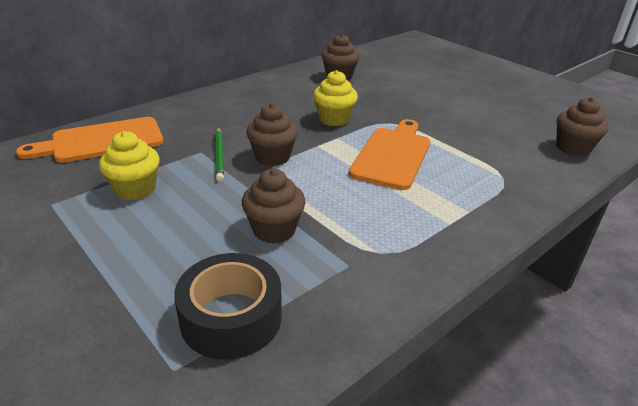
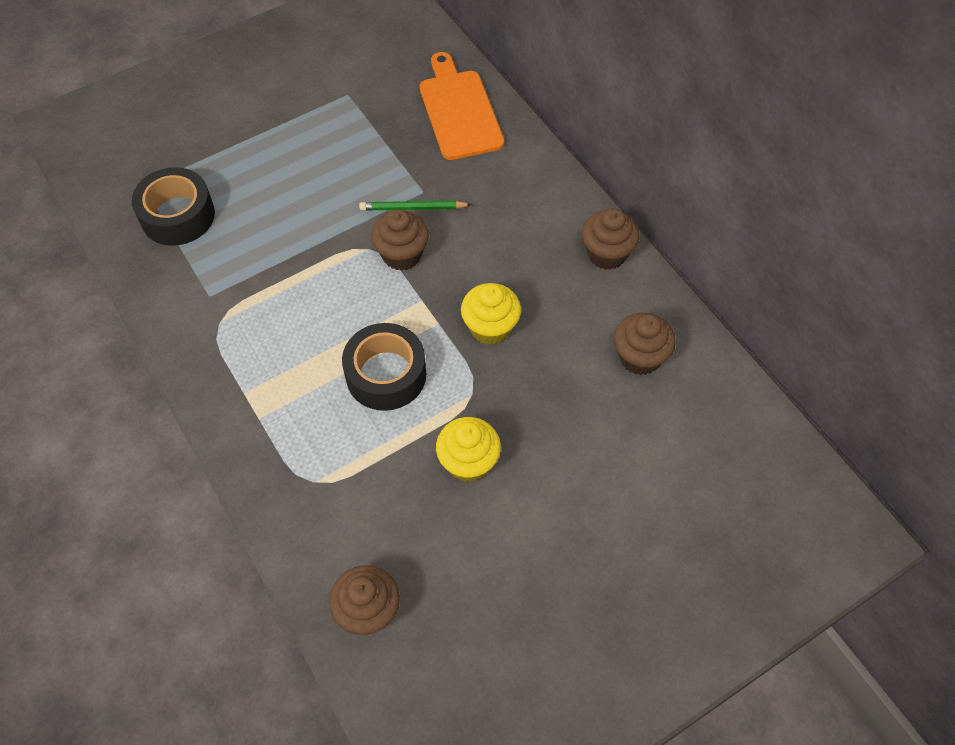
camera: 100 degrees right, 25 degrees up
yellow cupcake [99,131,160,200] -> yellow cupcake moved to [436,417,501,482]
brown cupcake [242,169,306,244] -> brown cupcake moved to [582,208,640,270]
orange cutting board [349,119,430,190] -> black tape [342,323,426,411]

